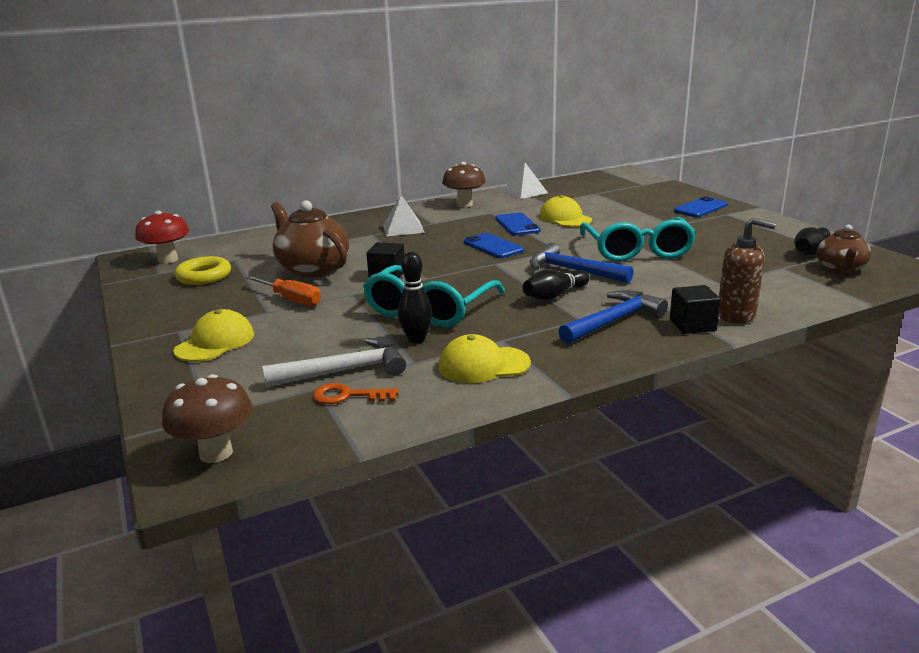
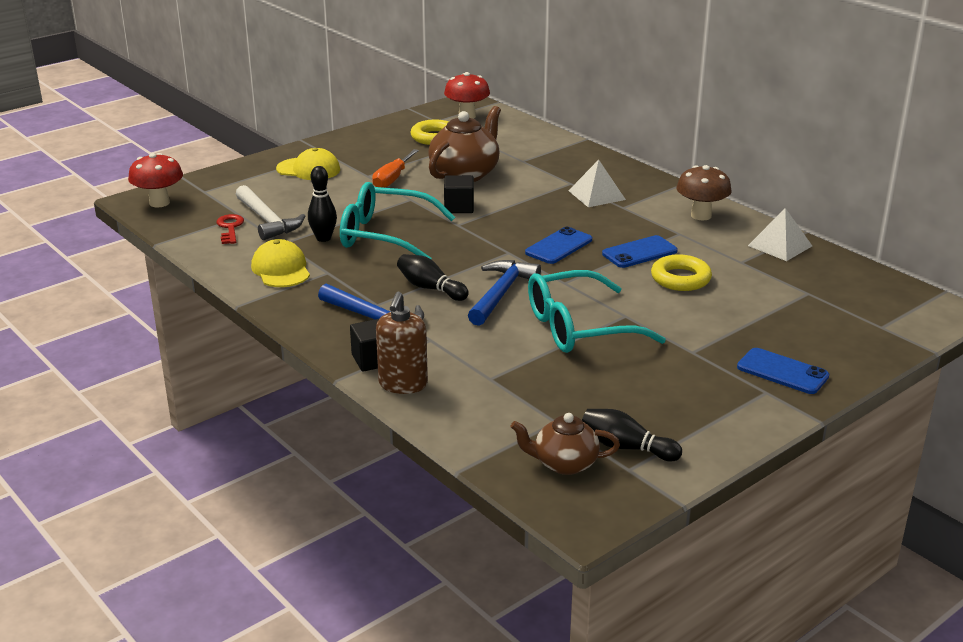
camera: 75 degrees right, 5 degrees up
brown mushroom [162,374,252,463] -> red mushroom [128,153,183,208]
orange key [313,383,399,404] -> red key [216,214,244,244]
yellow cap [539,195,592,227] -> yellow ring [651,254,712,291]

